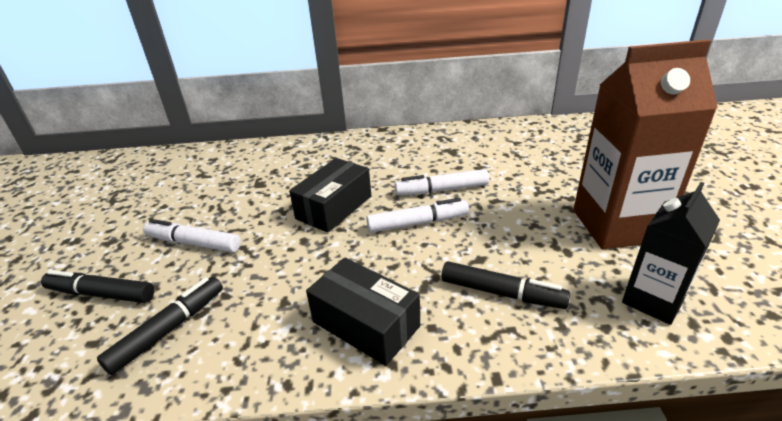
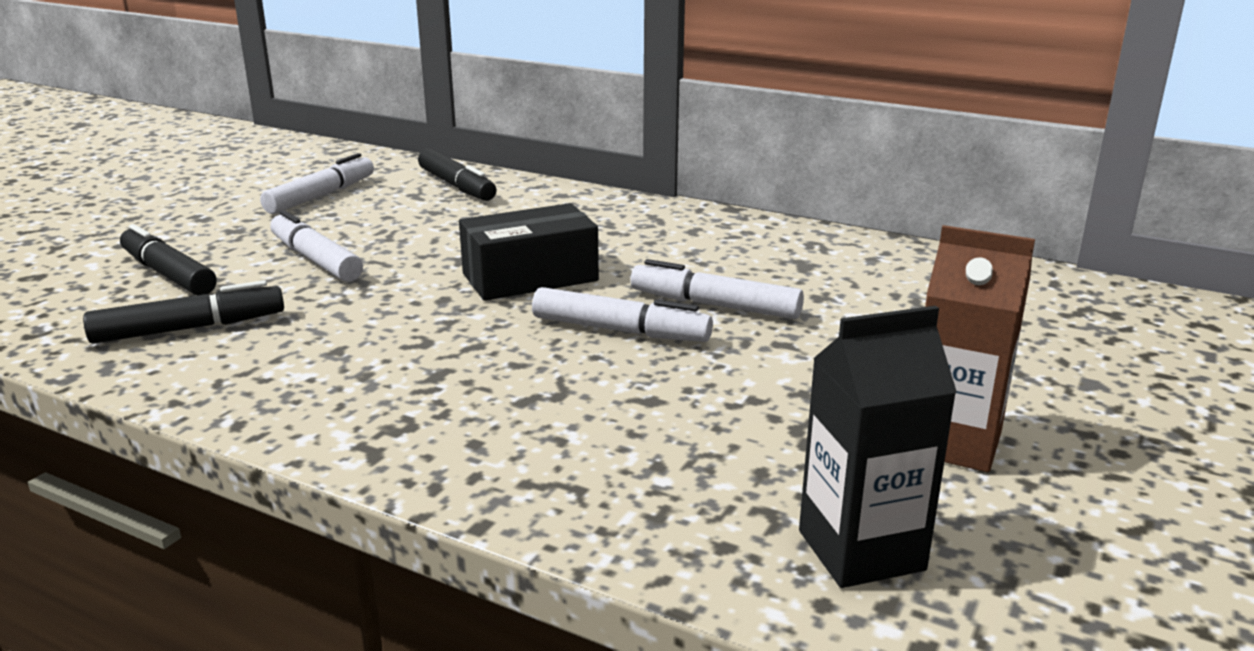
camera: 30 degrees right, 10 degrees down
black box [306,257,420,366] -> none
black marker [441,261,570,309] -> black marker moved to [418,148,497,201]
brown carton [573,39,718,249] -> brown carton [925,225,1035,472], size x0.59
none -> white marker [260,153,374,214]

